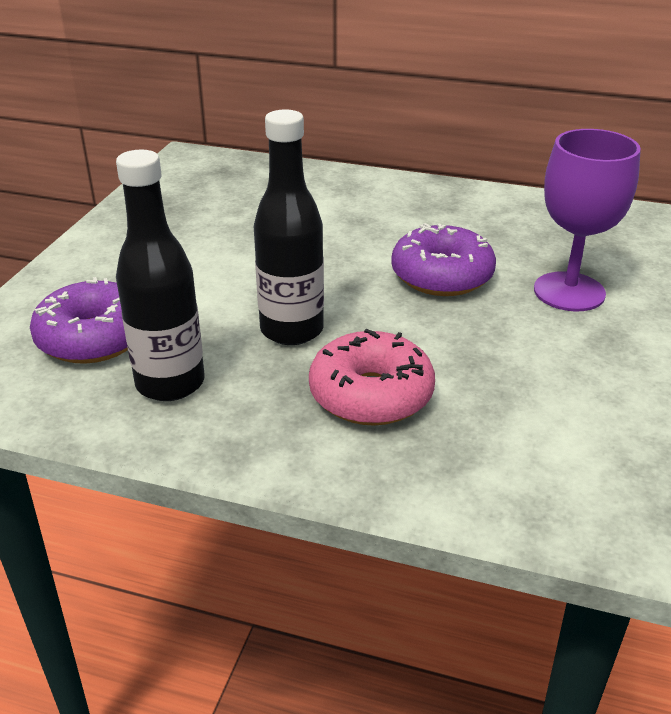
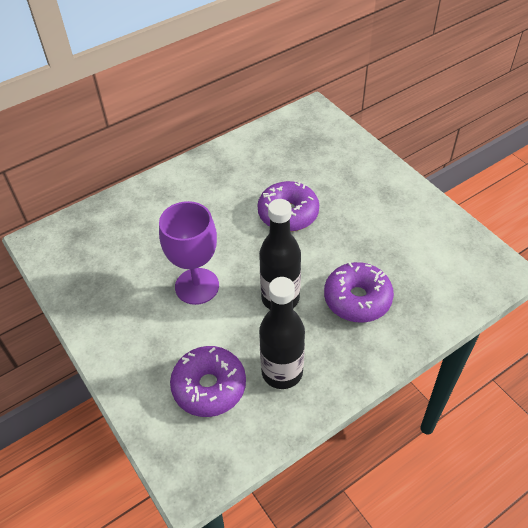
camera: 50 degrees left, 15 degrees up
pink donut [309,329,435,426] -> purple donut [324,262,394,323]
purple goblet [534,129,641,311] -> purple goblet moved to [159,201,219,305]

